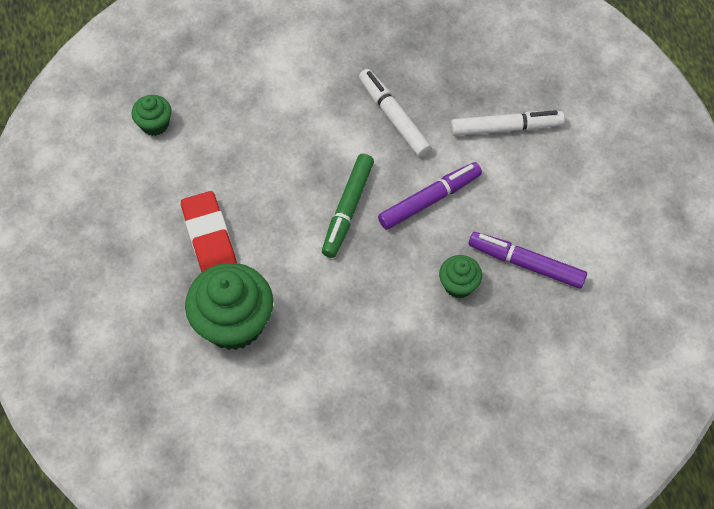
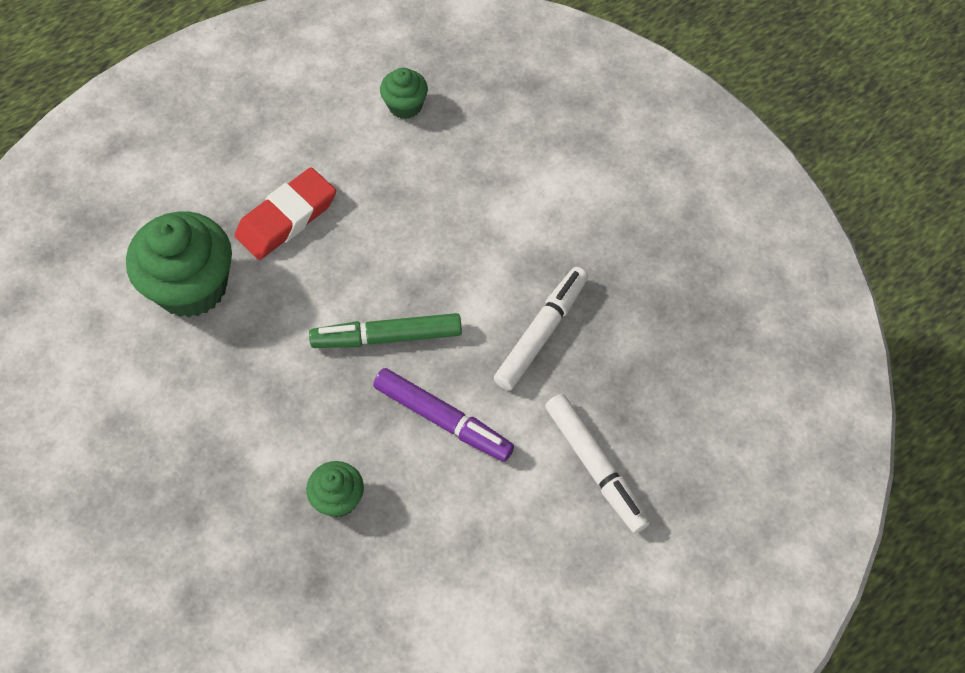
camera: 65 degrees right, 0 degrees up
purple marker [469,232,587,289] -> none

